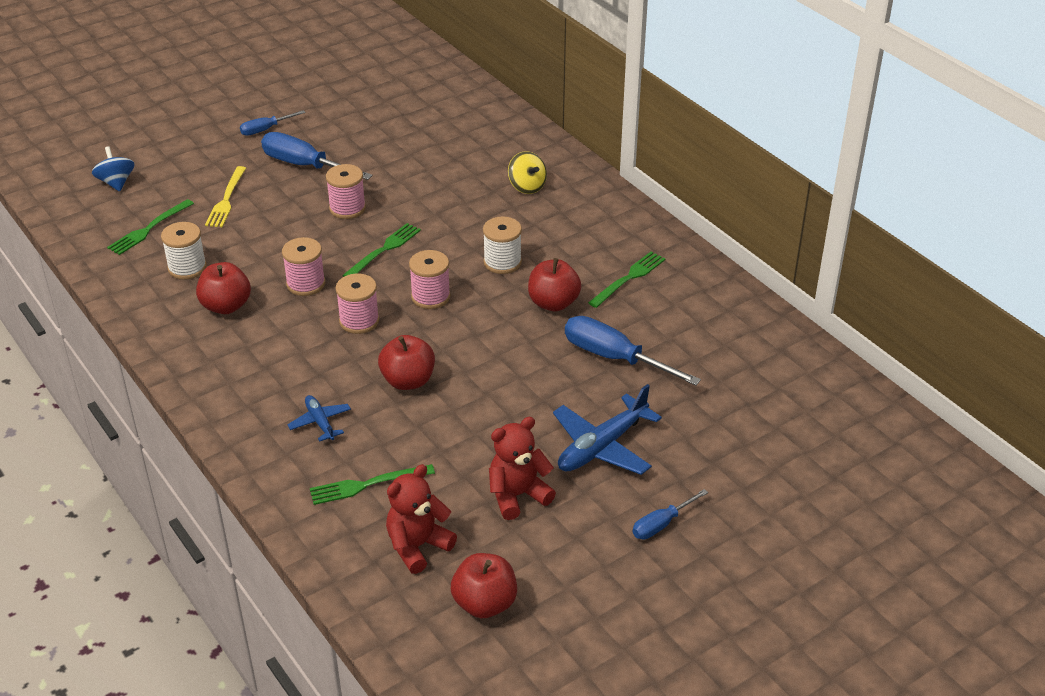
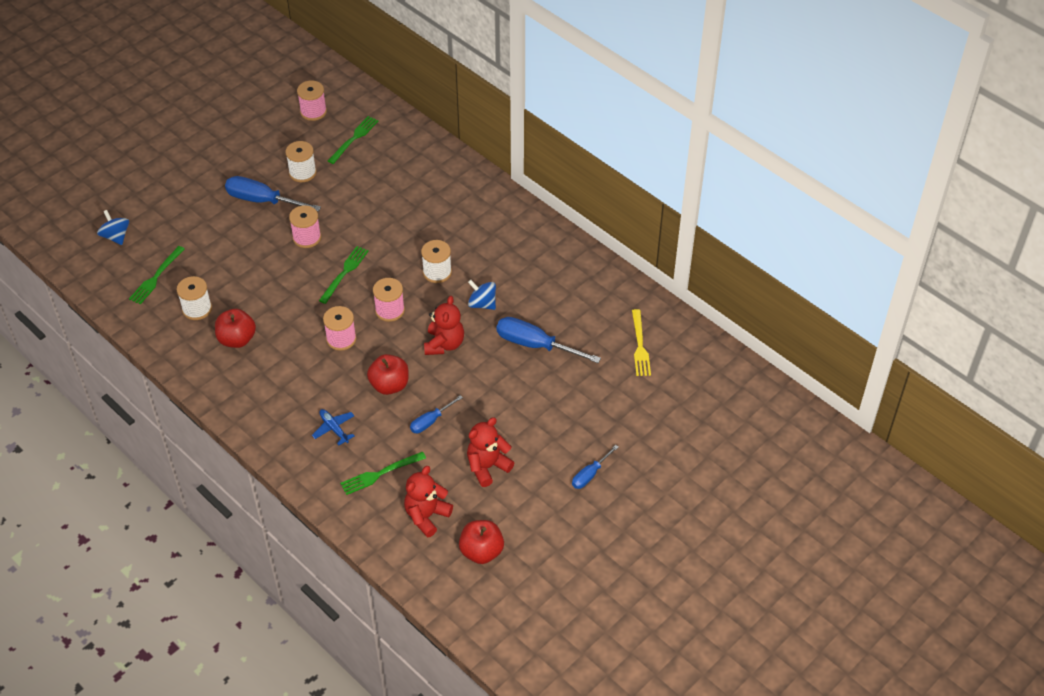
camera: 10 degrees left, 10 degrees up
yellow fork [205,166,246,227] -> yellow fork moved to [632,309,651,376]
blue screwdriver [240,110,306,136] -> blue screwdriver moved to [410,395,463,433]
pink spool [282,237,325,296] -> pink spool moved to [297,80,327,121]
yellow spinning top [508,151,547,194] -> none
red apple [528,258,581,311] -> blue spinning top [468,280,496,310]
blue plane [553,384,662,475] -> none
green fork [588,251,666,308] -> green fork moved to [328,116,379,164]
none -> white spool [285,141,317,182]
none -> red teddy bear [424,296,464,355]

